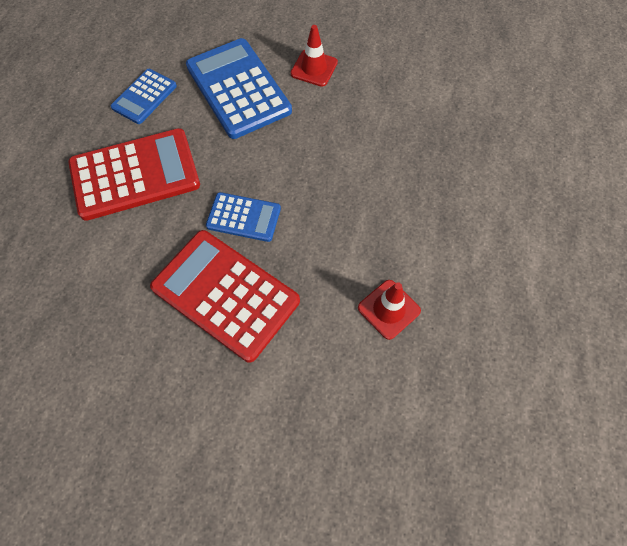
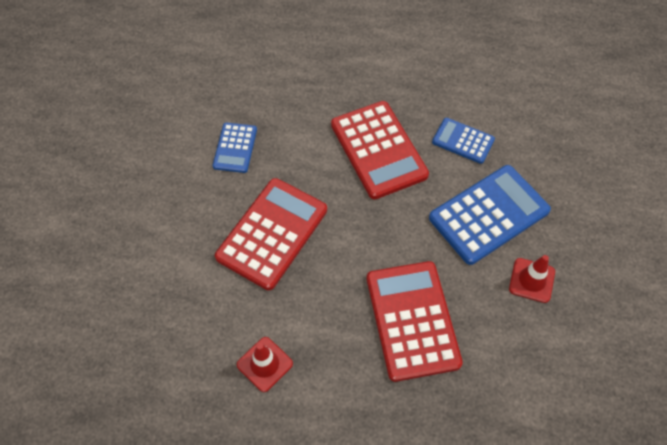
camera: 85 degrees right, 5 degrees down
blue calculator [206,192,281,242] -> blue calculator moved to [213,123,257,173]
none -> red calculator [367,261,463,382]

